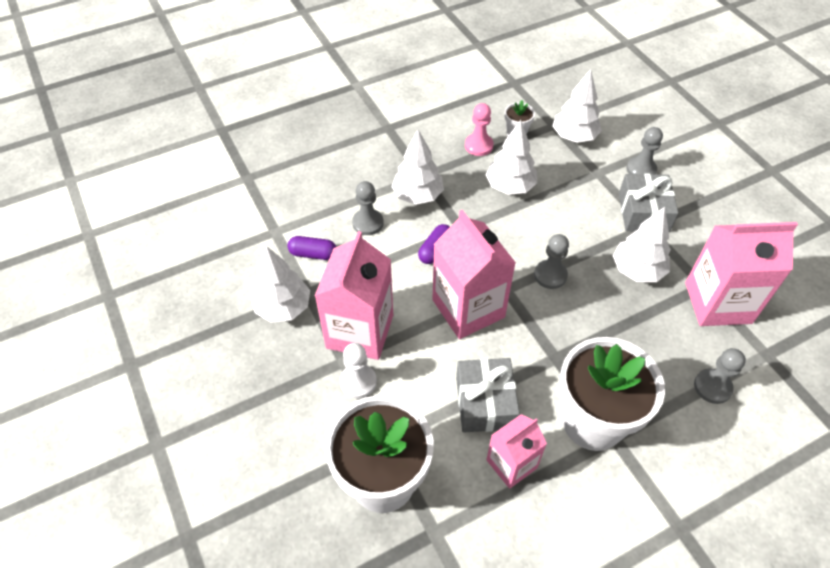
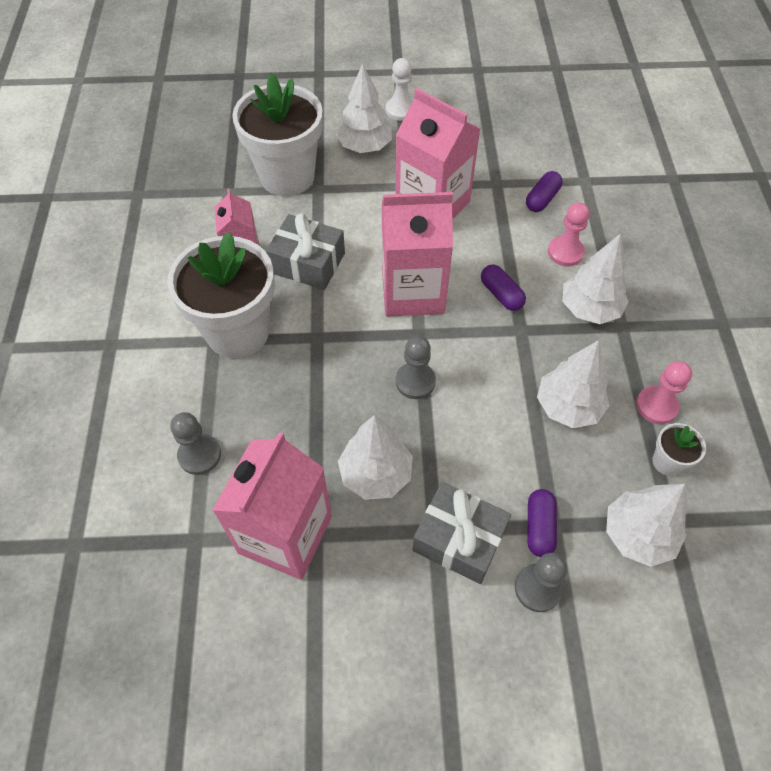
camera: 115 degrees right, 5 degrees up
white tree [251,246,310,323] -> white tree moved to [336,63,392,153]
white pawn [340,343,377,398] -> white pawn moved to [386,58,413,121]
grey pawn [352,181,384,235] -> pink pawn [548,202,590,266]
none -> purple capsule [527,489,557,557]

